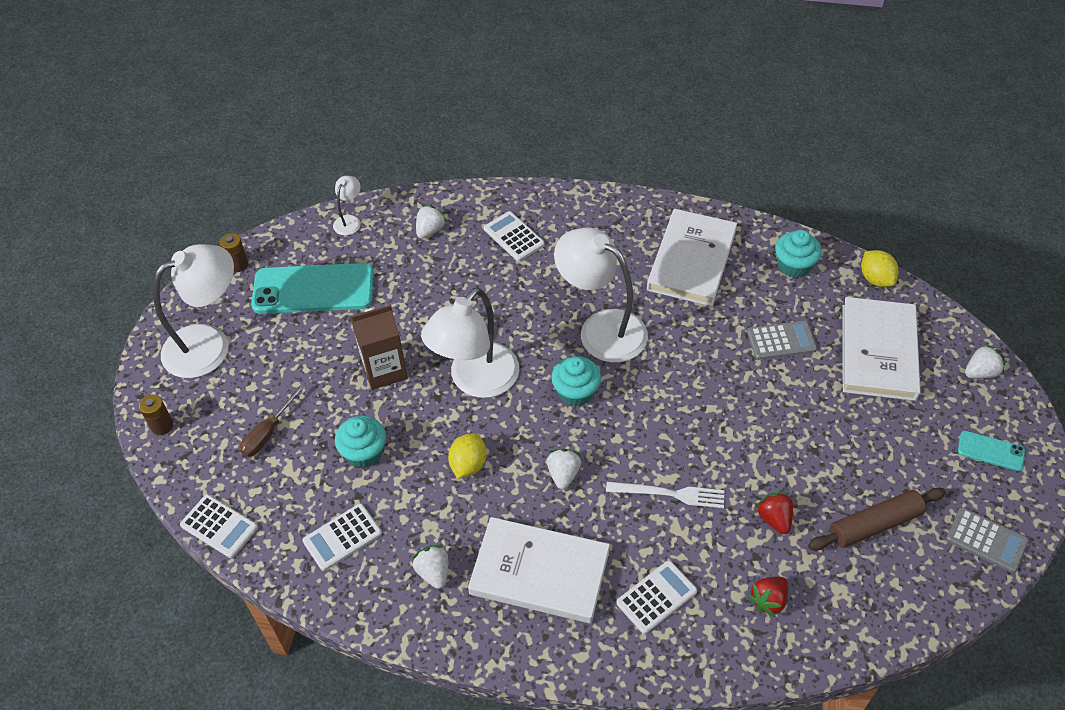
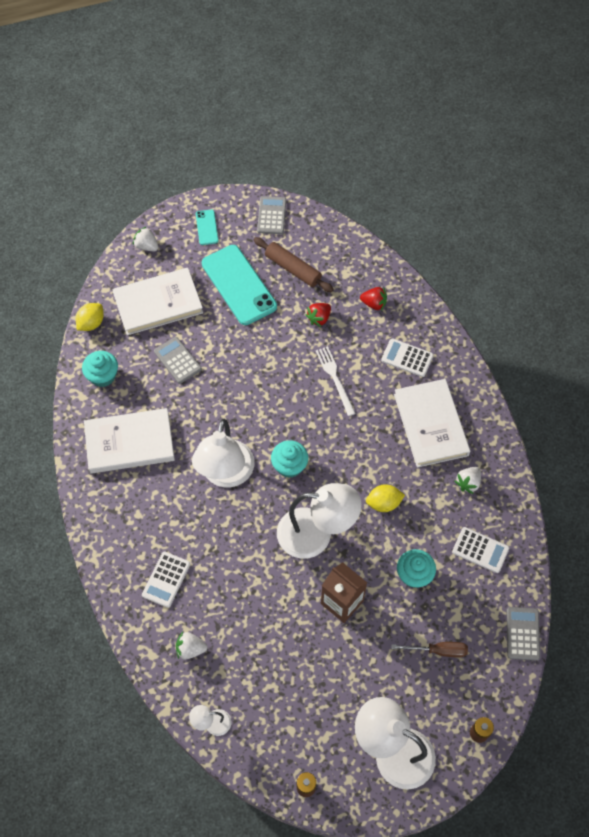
camera: 120 degrees left, 10 degrees up
white calculator [180,494,258,558] -> grey calculator [507,607,540,661]
turquoise phone [251,263,374,314] -> turquoise phone moved to [202,245,277,325]
white strawberry [547,449,581,489] -> none

